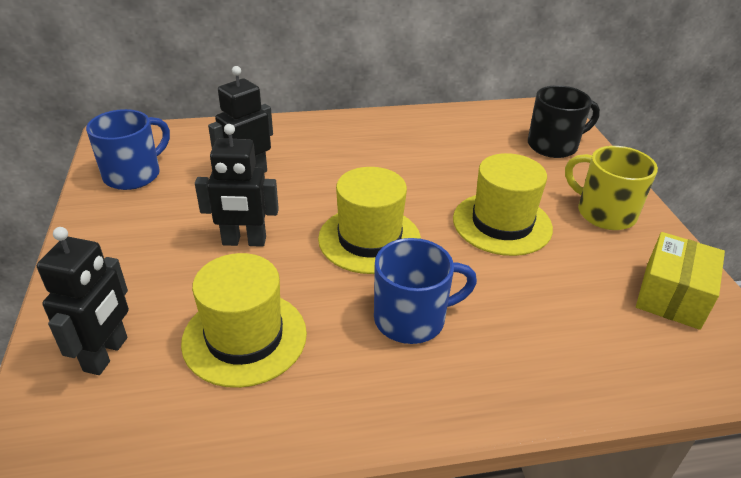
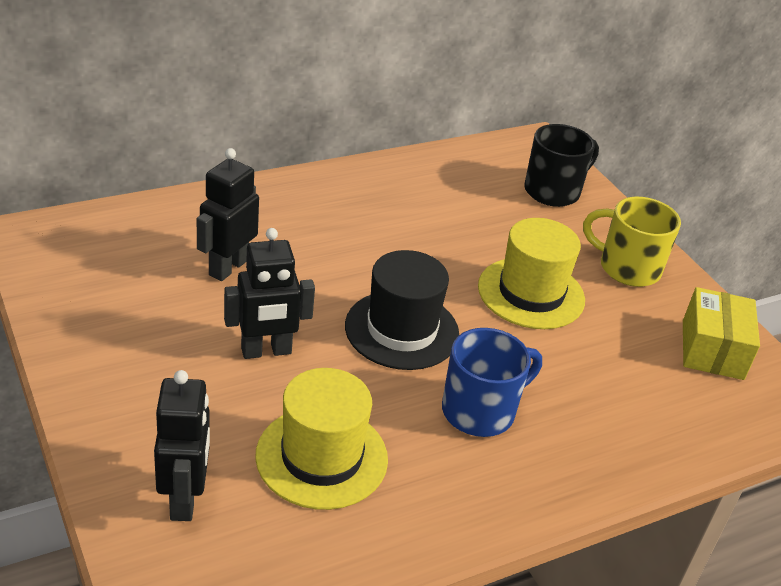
camera: 20 degrees left, 0 degrees up
blue mug [86,109,170,190] -> none
yellow hat [318,167,421,274] -> black hat [345,250,459,370]

